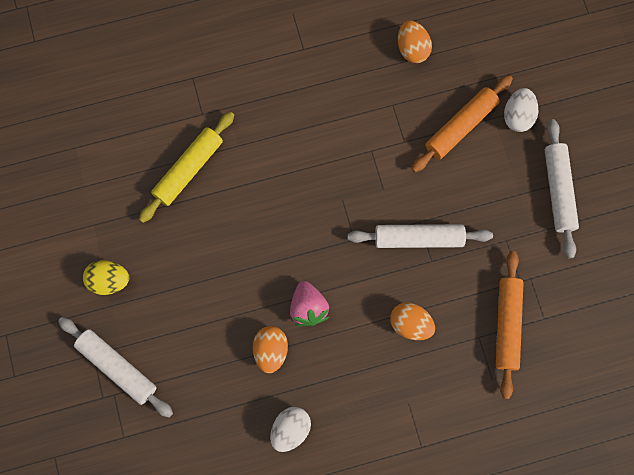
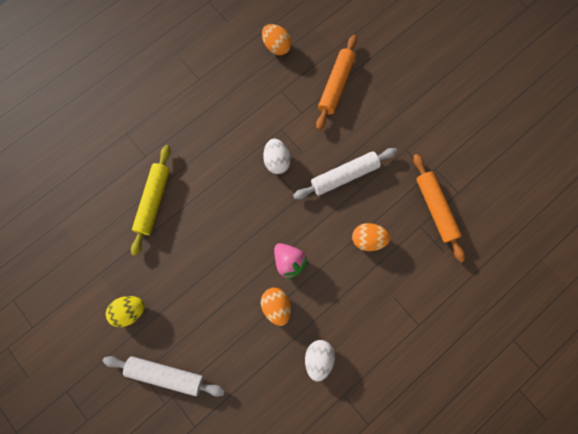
camera: 25 degrees left, 0 degrees up
white egg [504,88,538,132] -> white egg moved to [263,138,291,174]
white rolling pin [545,119,579,258] -> none

